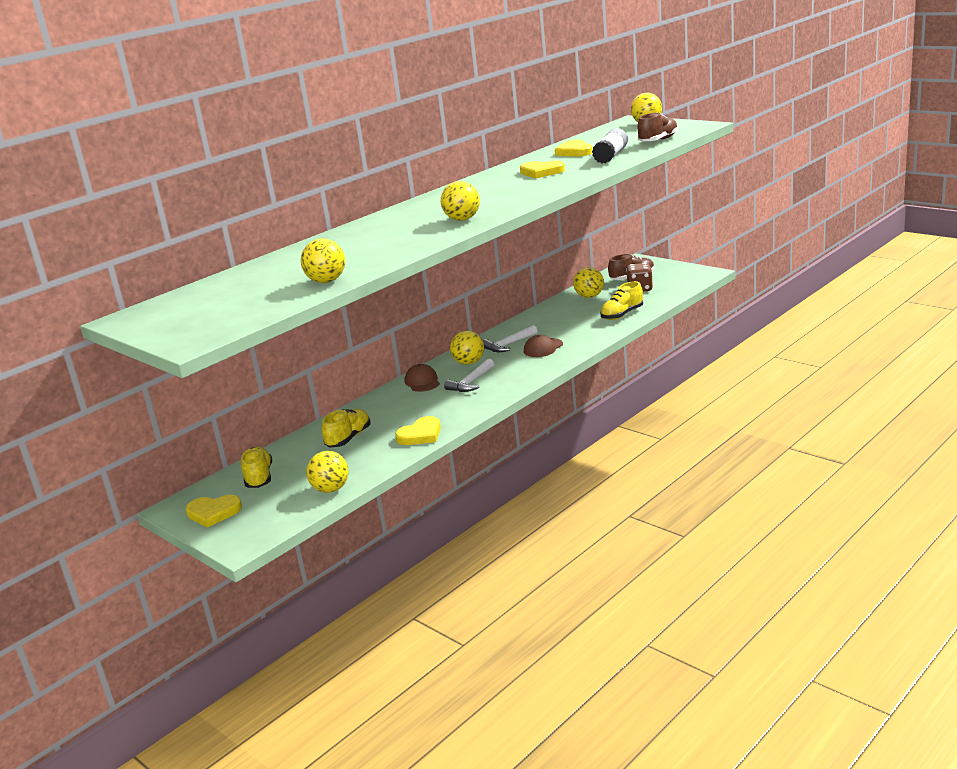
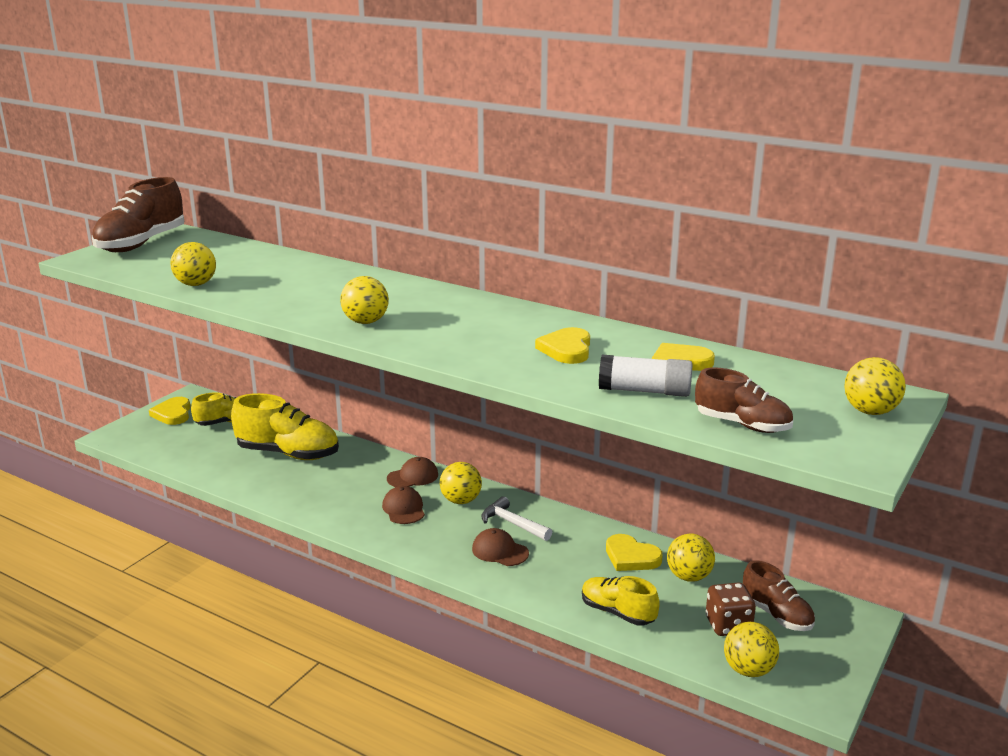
camera: 75 degrees right, 0 degrees up
yellow ball [306,451,349,493] -> yellow ball moved to [724,622,779,677]
yellow shoe [322,409,371,448] -> yellow shoe [231,393,339,460], size x1.67
yellow heart [395,416,441,445] -> yellow heart moved to [606,534,663,571]
white hammer [444,359,494,392] -> brown cap [382,486,425,524]
none -> brown shoe [92,177,184,252]

